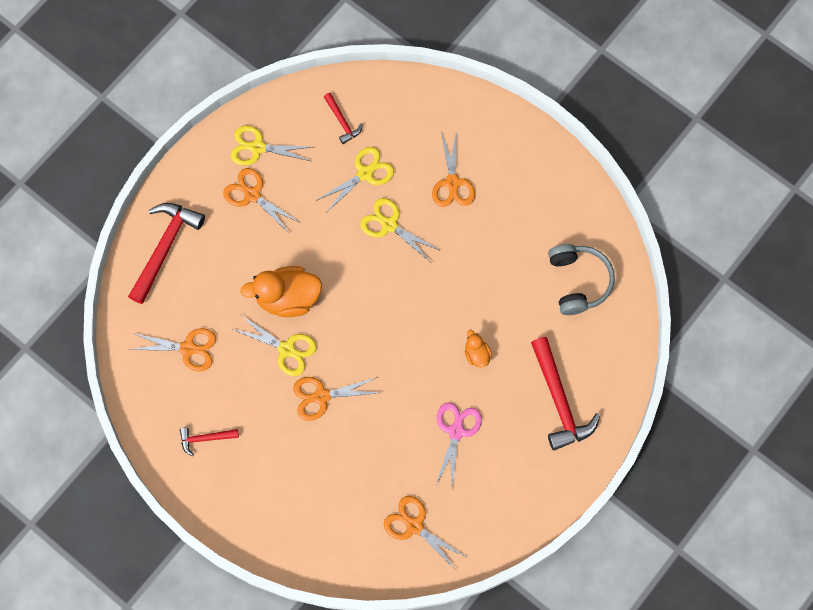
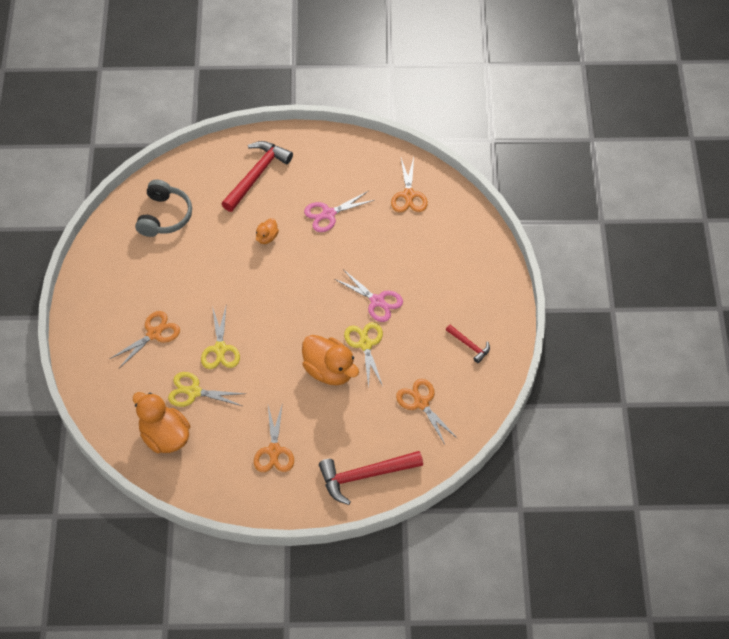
camera: 130 degrees left, 15 degrees down
yellow scissors [231,126,312,165] -> none
orange scissors [293,377,380,421] -> pink scissors [334,269,403,322]
red hammer [324,93,362,144] -> orange duck [133,392,190,453]
grey headphones [548,244,615,315] -> grey headphones turned 150 degrees clockwise [135,179,192,237]

